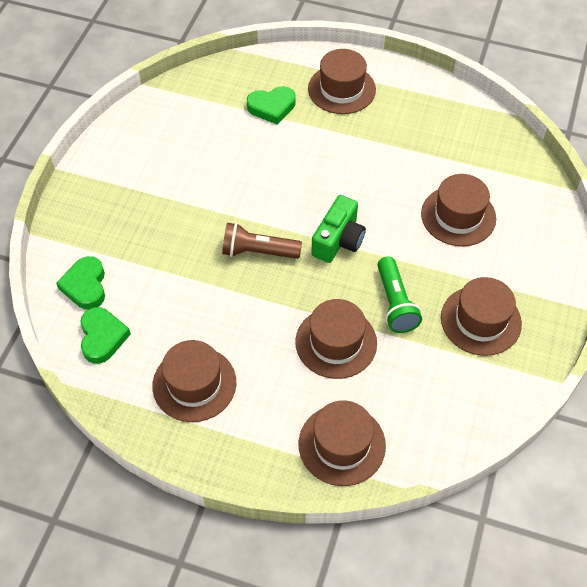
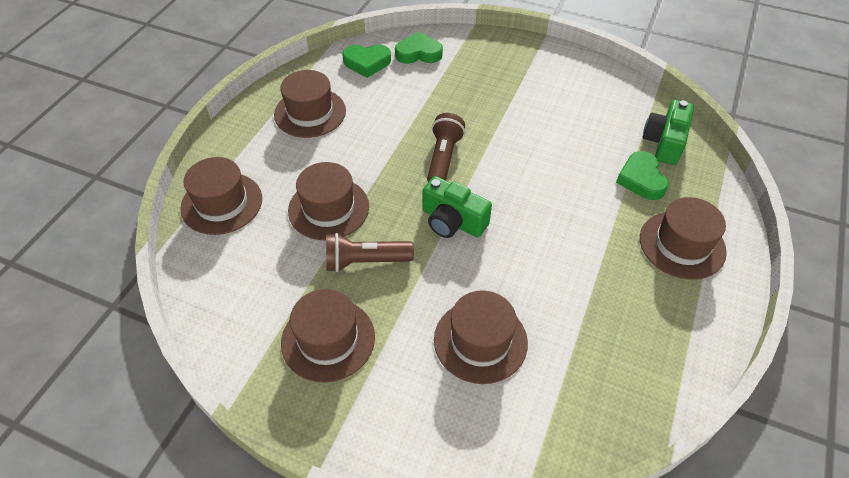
camera: 95 degrees right, 5 degrees down
green flashlight [377,256,422,333] -> brown flashlight [326,233,414,272]
none -> green camera [643,100,694,165]

